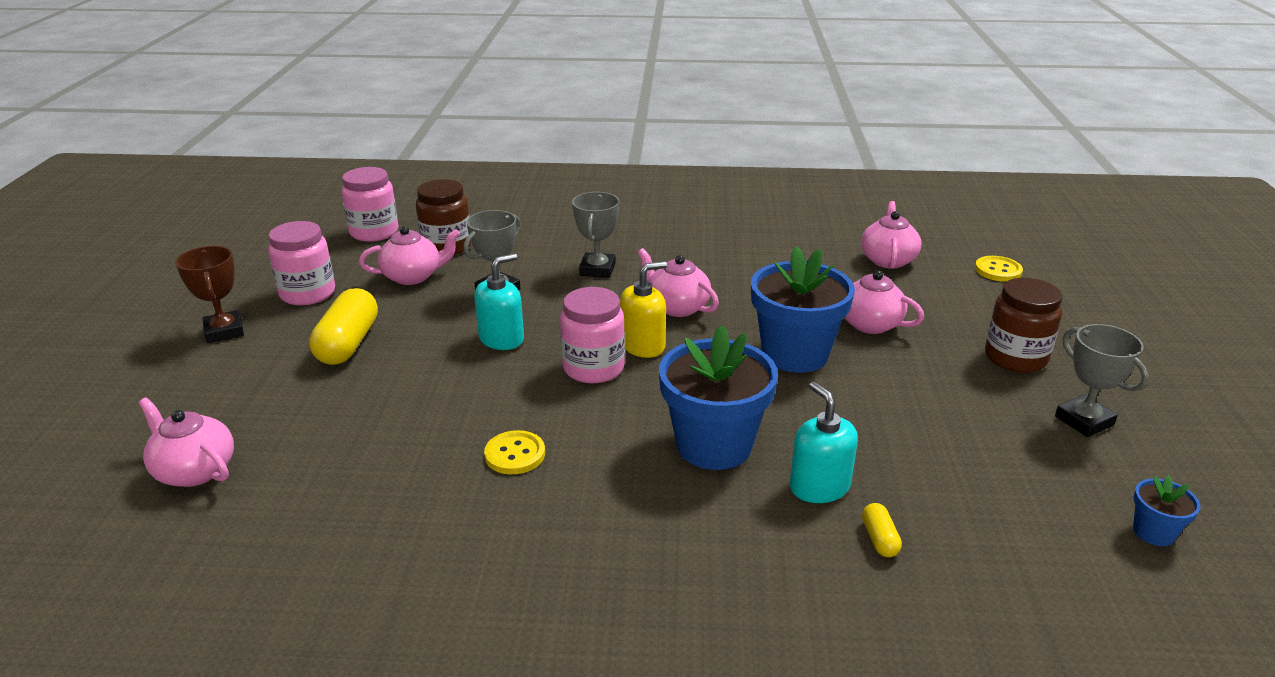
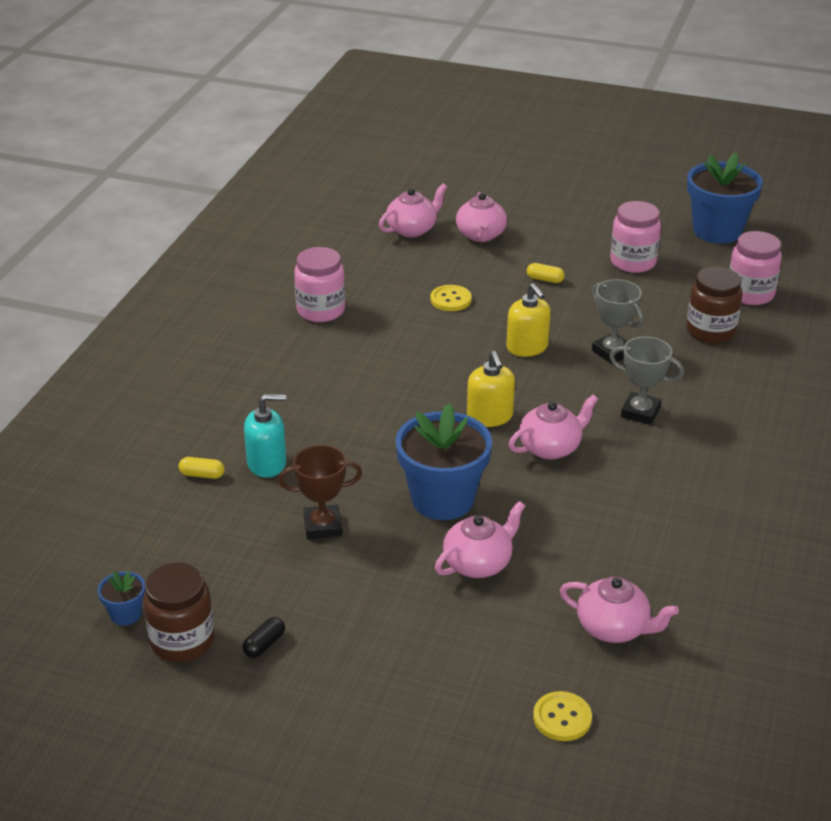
camera: 105 degrees right, 5 degrees up
brown trophy [175,246,244,343] -> brown trophy moved to [278,445,363,540]
yellow capsule [309,288,378,365] -> yellow capsule [527,263,565,283], size x0.46
pink teapot [359,226,460,285] -> pink teapot moved to [456,192,507,242]
turquoise soap dispenser [474,253,524,350] -> yellow soap dispenser [507,283,551,357]
yellow button [484,430,545,474] -> yellow button moved to [431,285,472,311]
pink jar [560,287,625,383] -> pink jar moved to [294,247,345,322]
blue flower pot [659,325,778,470] -> blue flower pot moved to [687,153,763,244]
brown jar [985,278,1062,373] -> brown jar moved to [143,563,215,662]
grey trophy [1055,324,1149,437] -> black capsule [243,617,285,658]

